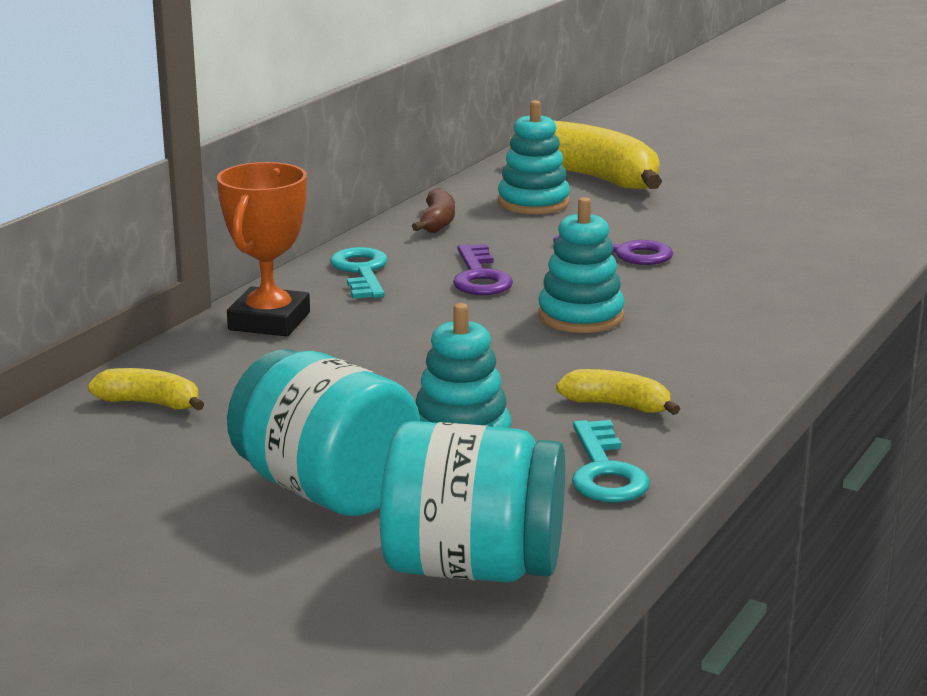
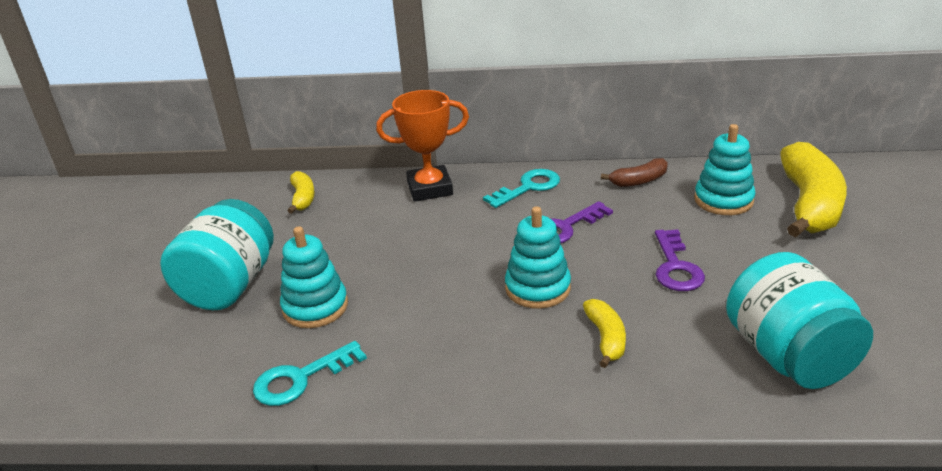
camera: 65 degrees right, 10 degrees up
turquoise jar [380,421,565,582] -> turquoise jar moved to [726,252,873,389]
yellow banana [556,369,680,415] -> yellow banana moved to [583,299,626,368]

